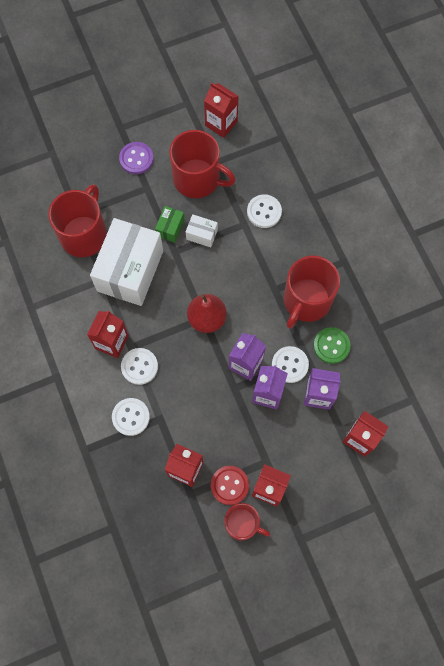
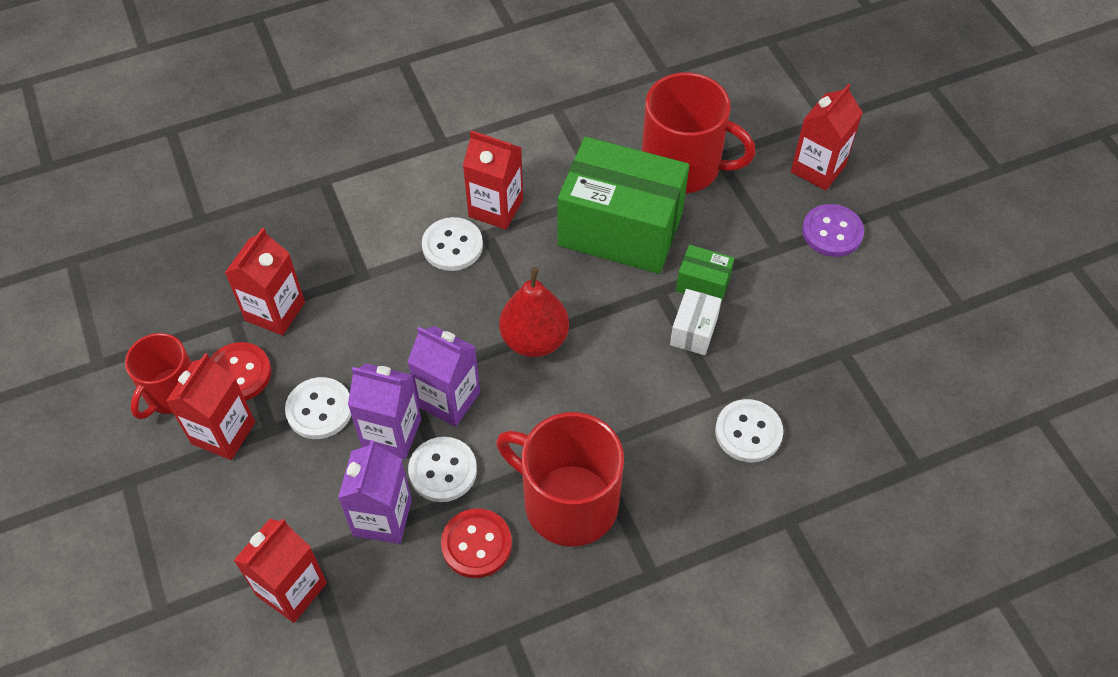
camera: 90 degrees right, 15 degrees down
white box [90,218,163,306] -> green box [558,137,689,274]
white button [112,398,150,436] -> white button moved to [285,377,351,439]
red mug [169,130,235,198] -> none
red carton [204,82,238,138] -> red carton moved to [791,84,863,191]
green button [313,327,351,364] -> red button [441,508,512,578]

